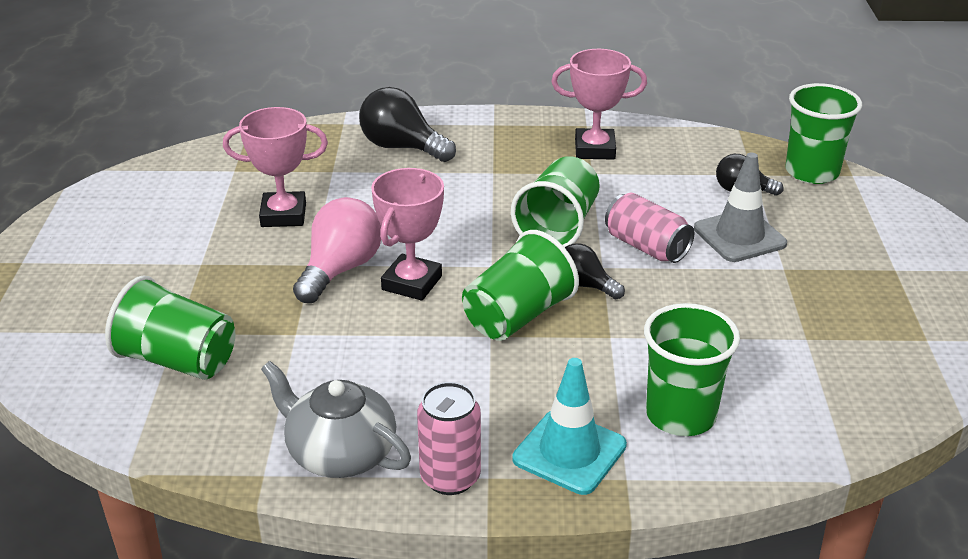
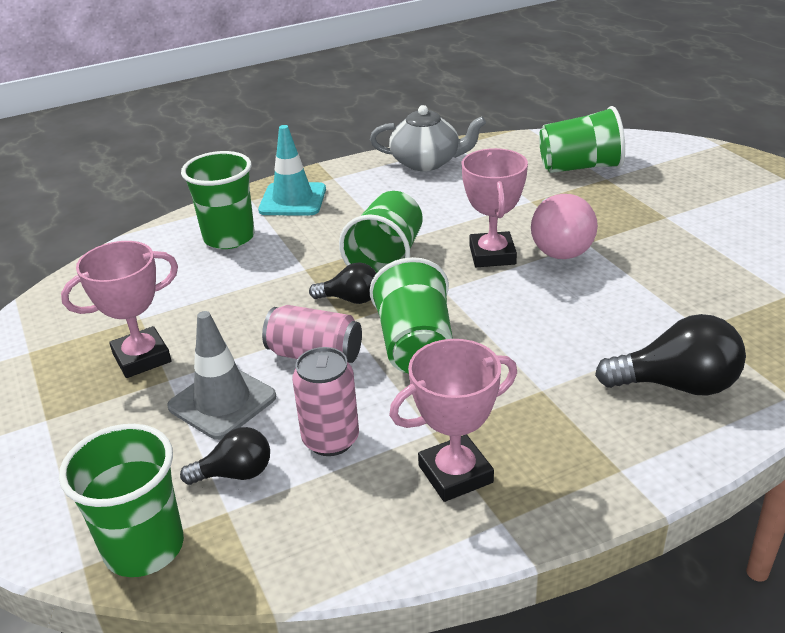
camera: 155 degrees right, 0 degrees up
pink trophy [223,107,328,227] -> pink trophy moved to [61,241,178,378]
pink can [417,382,481,495] -> pink can moved to [292,347,359,456]

